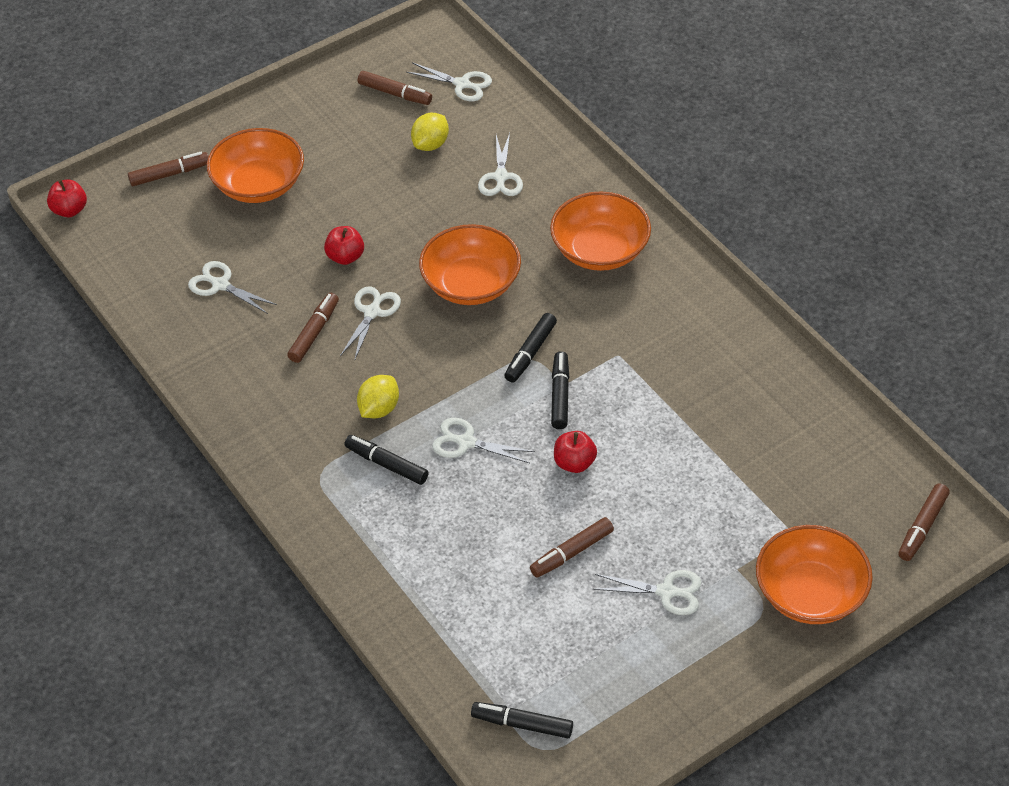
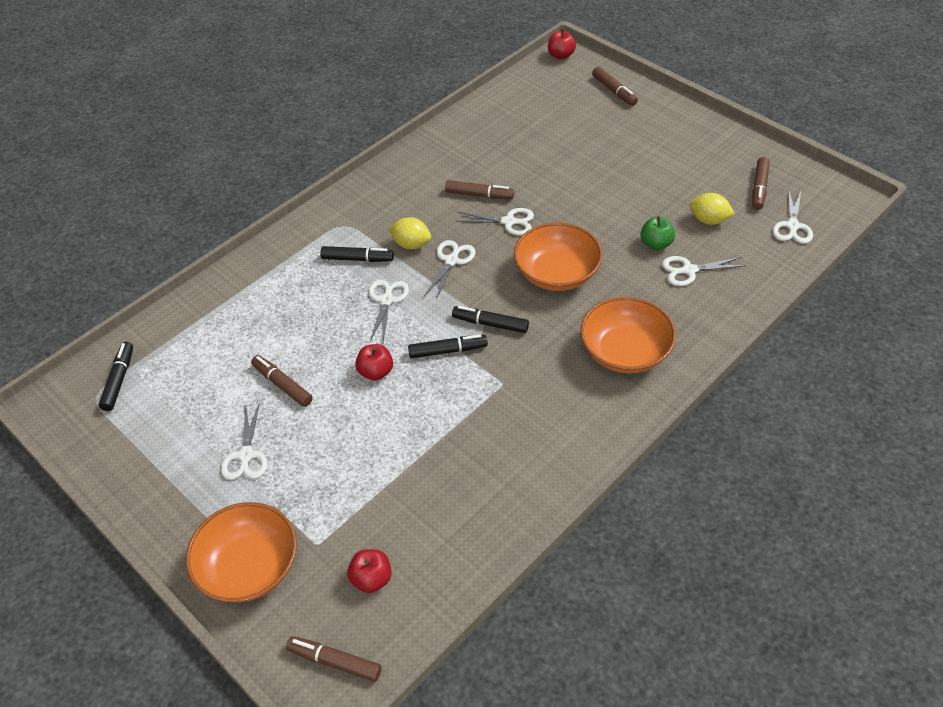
camera: 80 degrees right, 0 degrees up
white scissors [188,261,277,314] -> white scissors moved to [424,240,476,300]
orange bowl [207,128,304,203] -> none
red apple [324,226,364,265] -> red apple moved to [347,549,392,593]
black marker [345,435,429,485] -> black marker turned 75 degrees clockwise [321,246,394,262]
none -> green apple [640,216,675,250]

